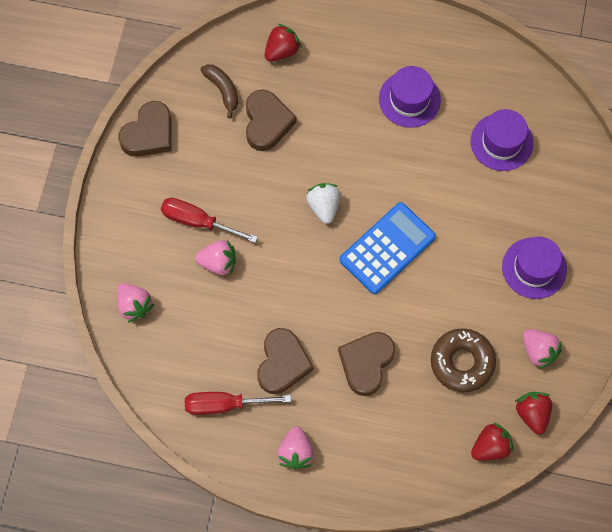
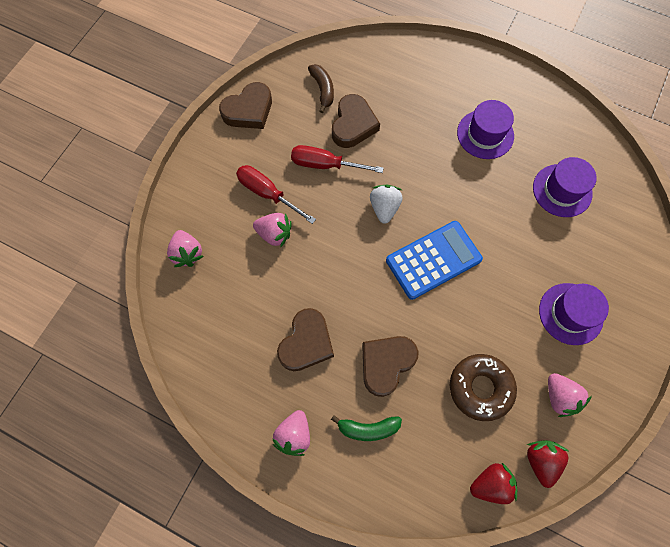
camera: 15 degrees right, 0 degrees up
red screwdriver [185,392,291,415] -> red screwdriver moved to [291,145,384,173]
red strawberry [265,23,302,62] -> none
none -> green banana [331,415,402,441]

